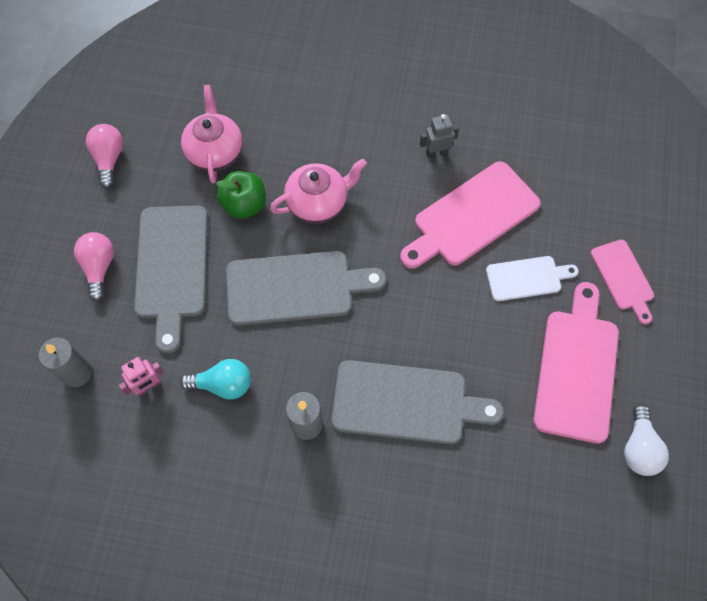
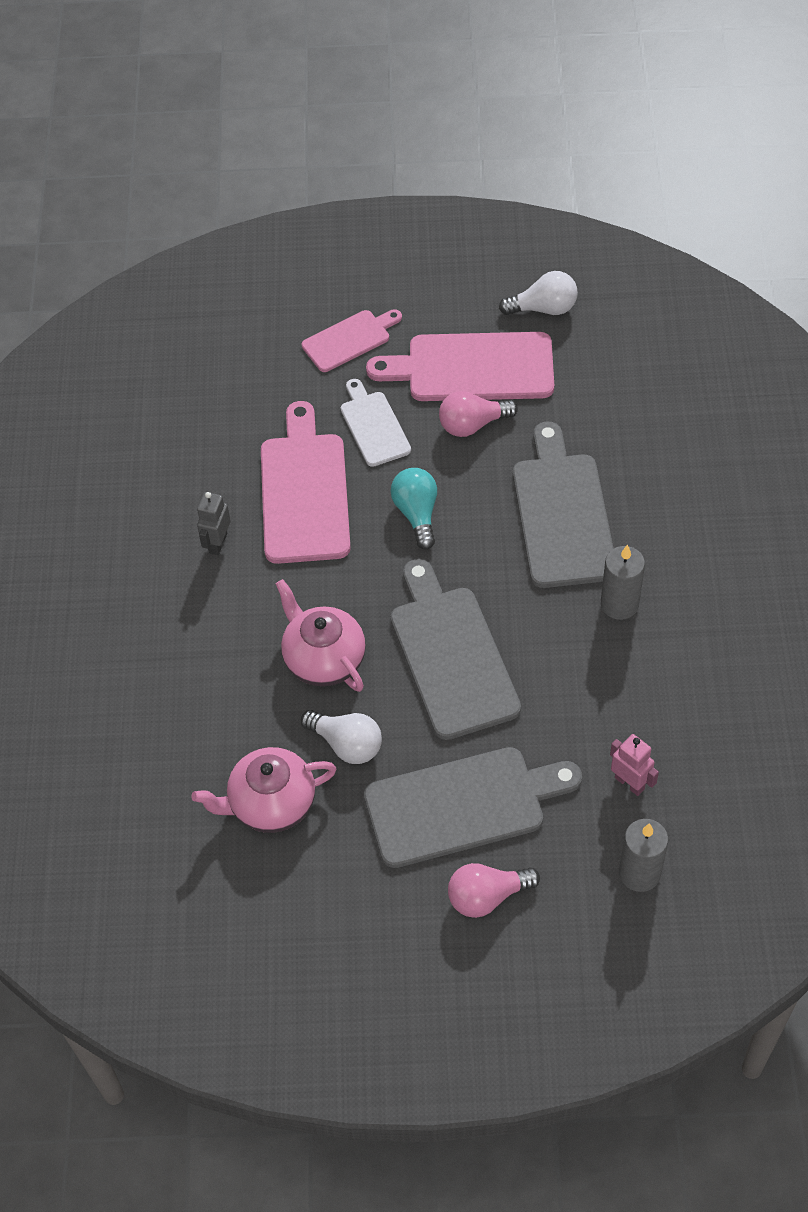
camera: 100 degrees left, 10 degrees down
pink light bulb [86,124,123,189] -> pink light bulb moved to [439,391,518,437]
turquoise light bulb [180,359,251,400] -> turquoise light bulb moved to [390,468,437,550]
green apple [216,171,266,219] -> white light bulb [301,710,382,764]
pink cutting board [400,161,541,269] -> pink cutting board turned 135 degrees counterclockwise [261,401,351,564]
grey robot [420,114,459,159] -> grey robot turned 45 degrees clockwise [197,492,231,555]

